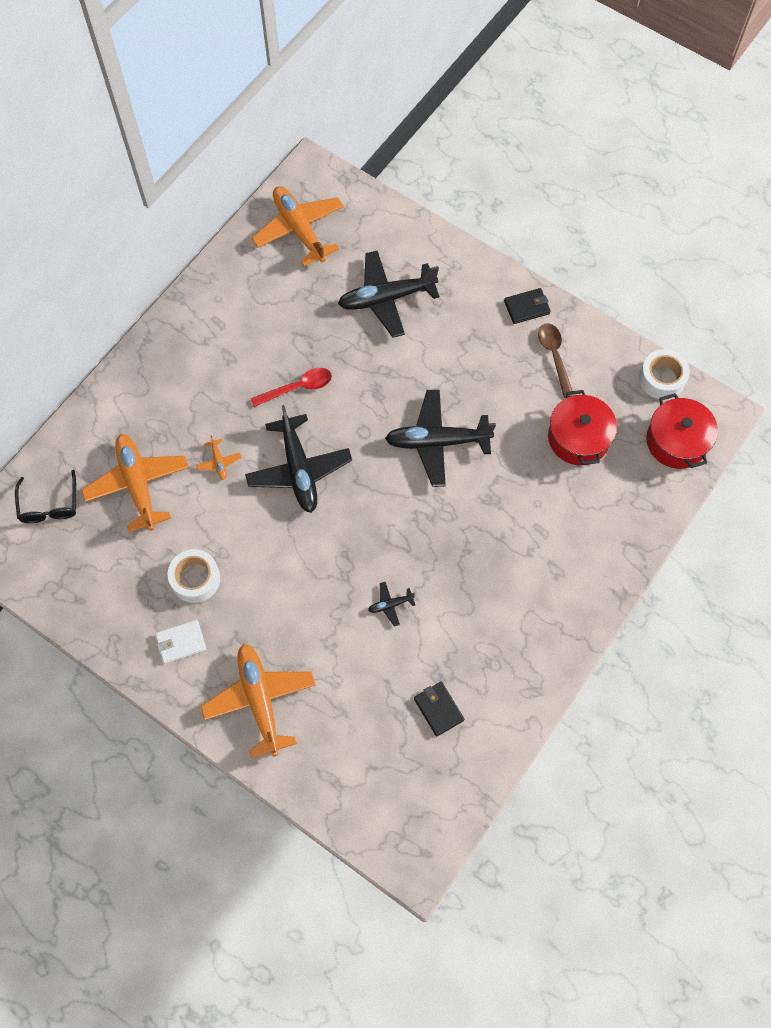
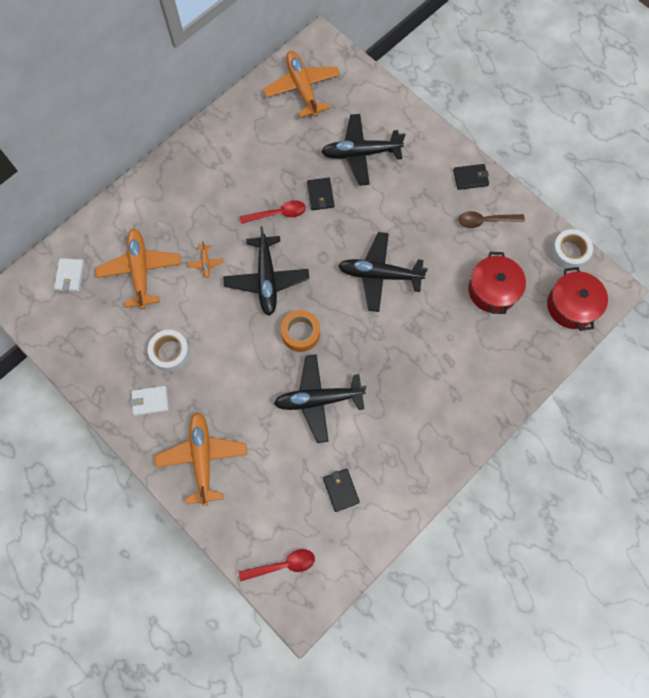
camera: 10 degrees right, 5 degrees up
black glasses [15,470,76,523] -> white wallet [54,258,84,292]
black plane [368,582,415,627] -> black plane [274,354,367,443], size x2.35
brown spoon [538,323,574,398] -> brown spoon turned 90 degrees counterclockwise [458,211,525,228]
none -> red spoon [239,549,315,581]
none -> orange tape [281,310,320,352]
none -> black wallet [307,178,334,210]

